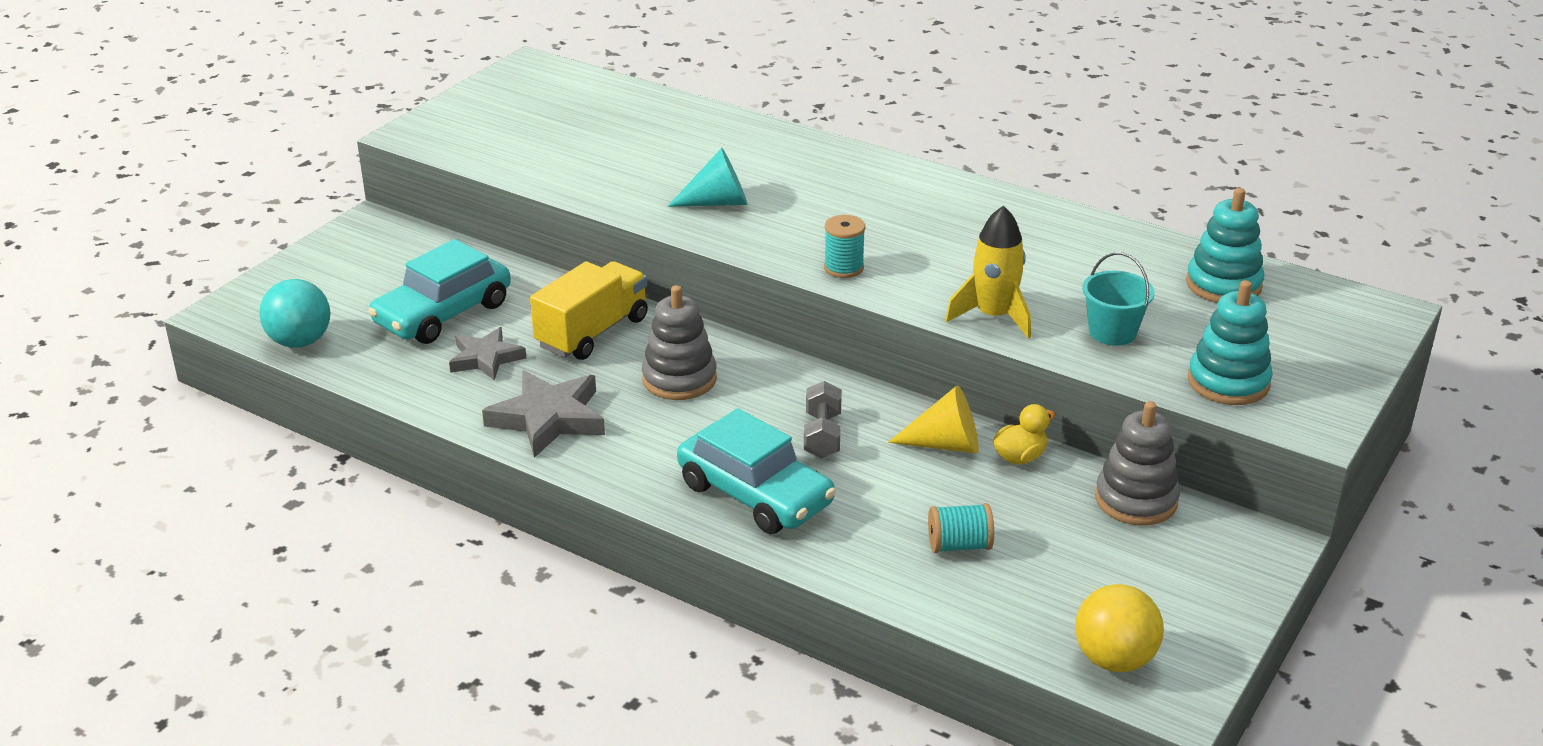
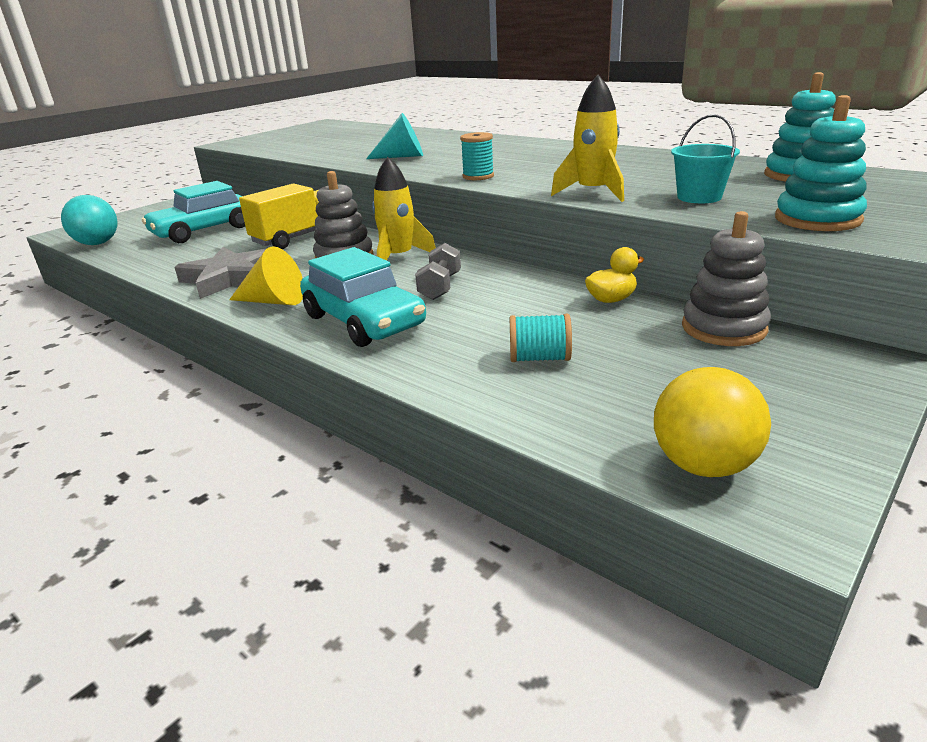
camera: 10 degrees right, 5 degrees down
grey star [449,327,526,380] -> none
yellow cone [888,386,979,454] -> yellow cone moved to [229,246,303,305]
none -> yellow rocket [372,157,436,260]

